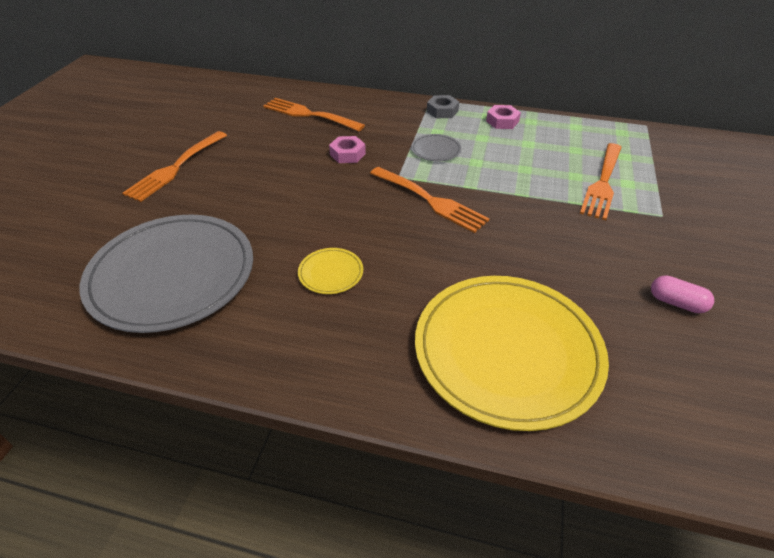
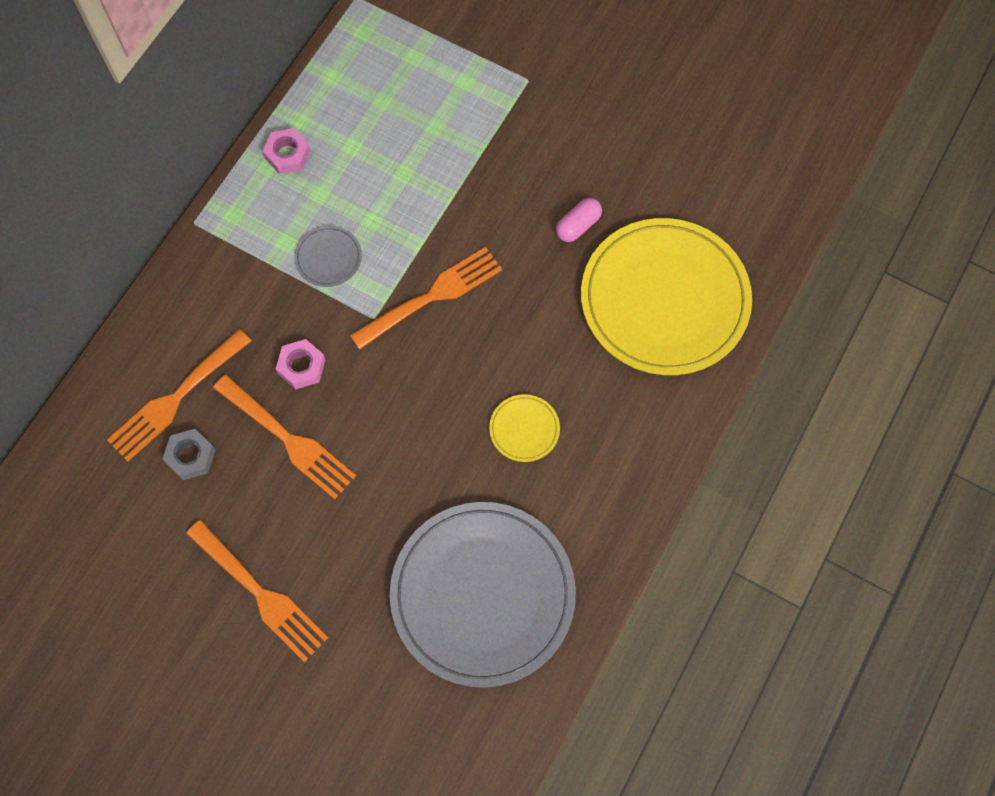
camera: 75 degrees left, 25 degrees up
grey nut [427,95,459,118] -> grey nut moved to [163,429,215,480]
orange fork [580,143,622,220] -> orange fork moved to [213,375,356,499]
pink capsule [651,275,714,313] -> pink capsule moved to [556,198,602,242]

